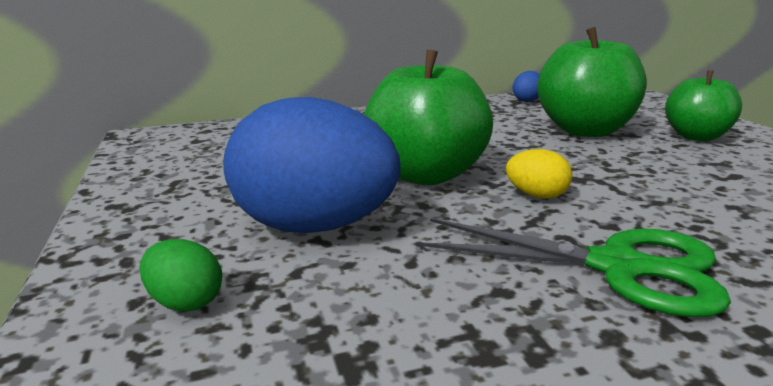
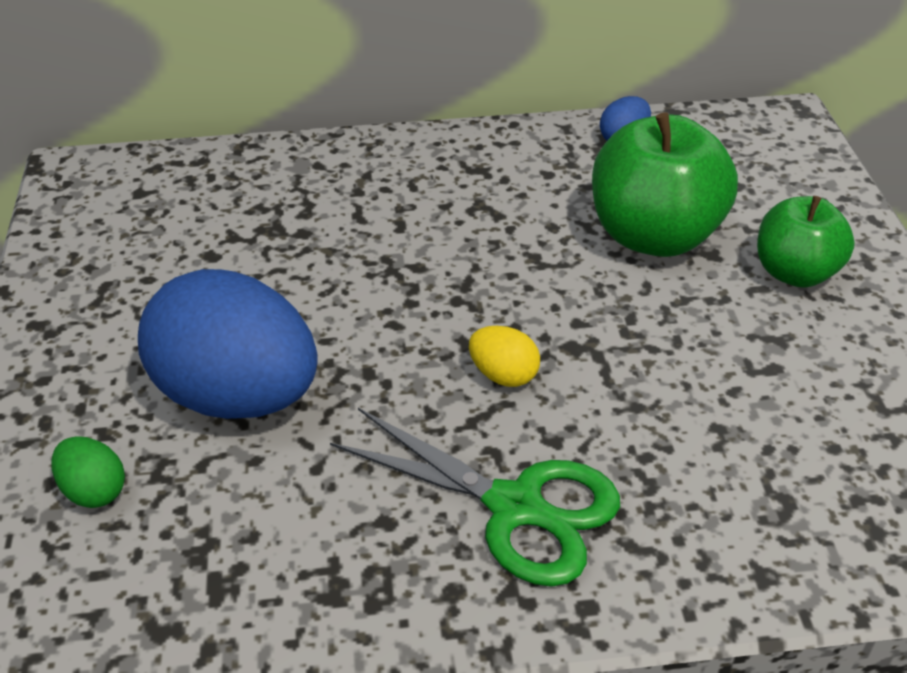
camera: 10 degrees right, 20 degrees up
green apple [364,50,493,185] -> none

